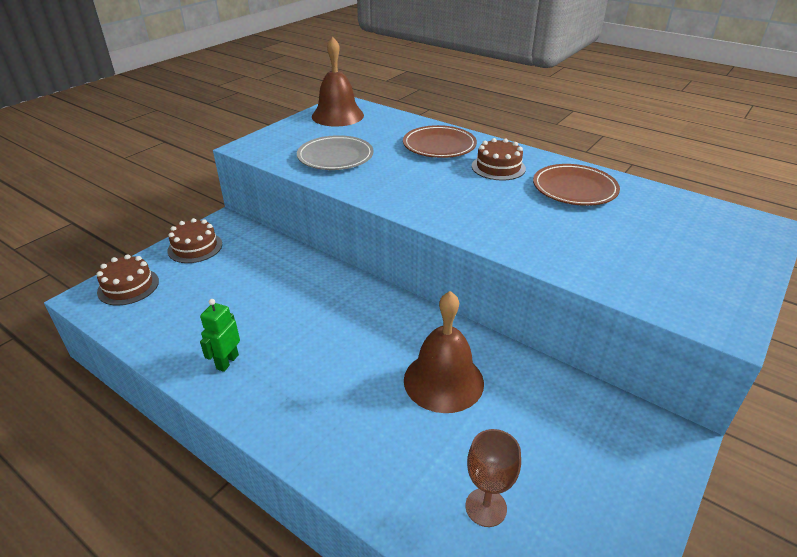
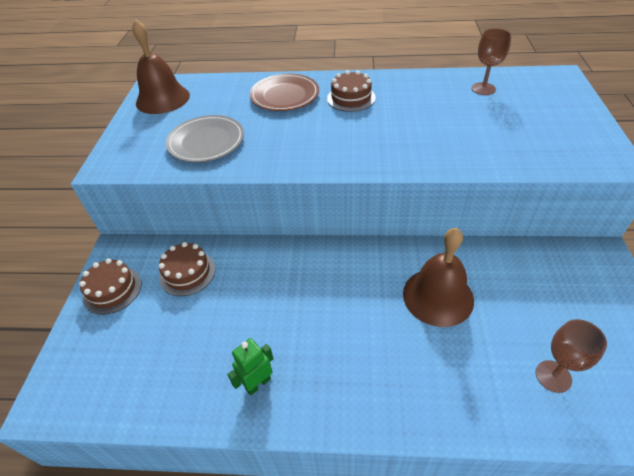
camera: 30 degrees left, 10 degrees up
brown cake [96,254,159,306] -> brown cake moved to [158,242,215,296]
green robot [200,299,240,372] -> green robot turned 60 degrees clockwise [228,338,274,395]
brown plate [533,164,620,206] -> none
none -> brown goblet [472,28,511,95]

